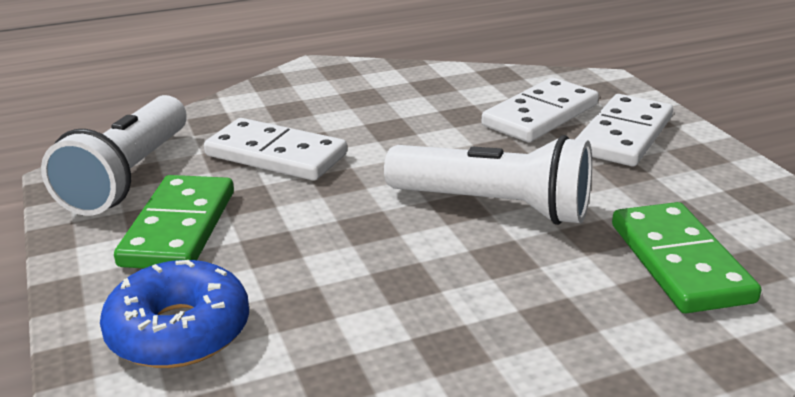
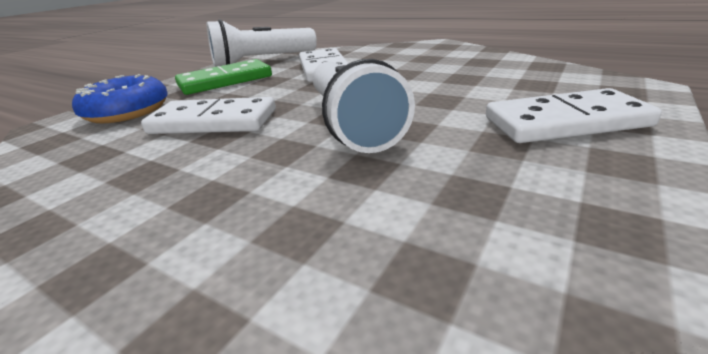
camera: 55 degrees right, 0 degrees up
white domino [482,78,599,142] -> white domino moved to [141,97,276,134]
green domino [612,202,762,313] -> none

